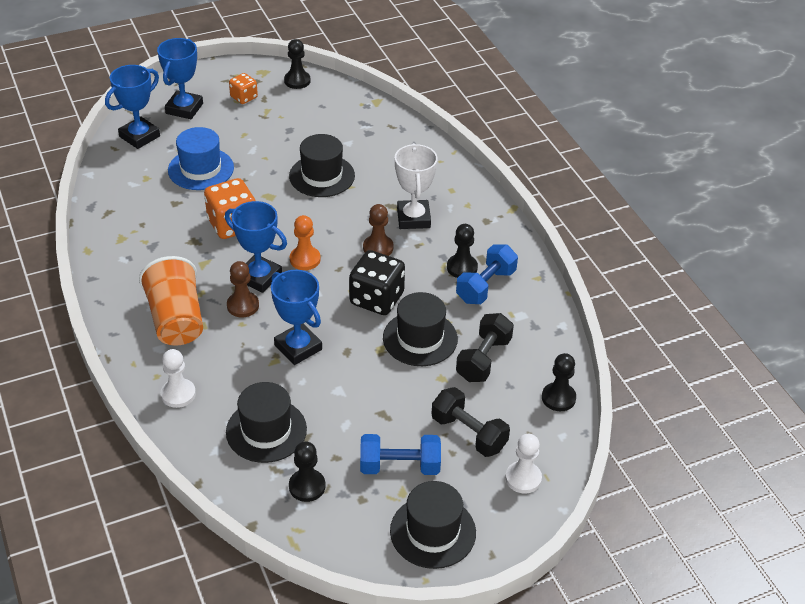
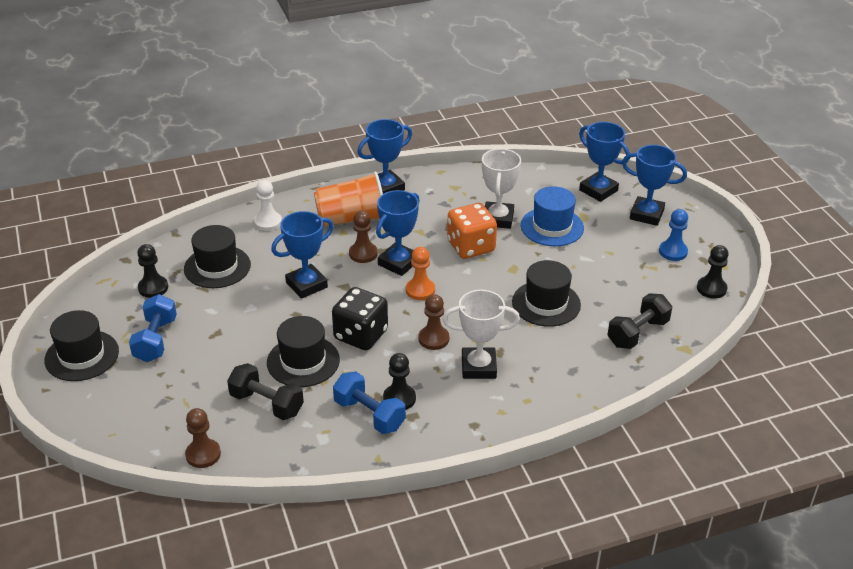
camera: 95 degrees right, 5 degrees down
orange dice [229,73,258,104] -> blue pawn [659,209,688,261]
black dumbbell [432,387,510,457] -> black dumbbell moved to [607,293,672,349]
white pawn [505,434,542,493] -> none
black pawn [542,353,576,411] -> brown pawn [185,408,221,468]
none -> blue trophy [357,119,412,194]
none -> white trophy [482,149,521,229]

